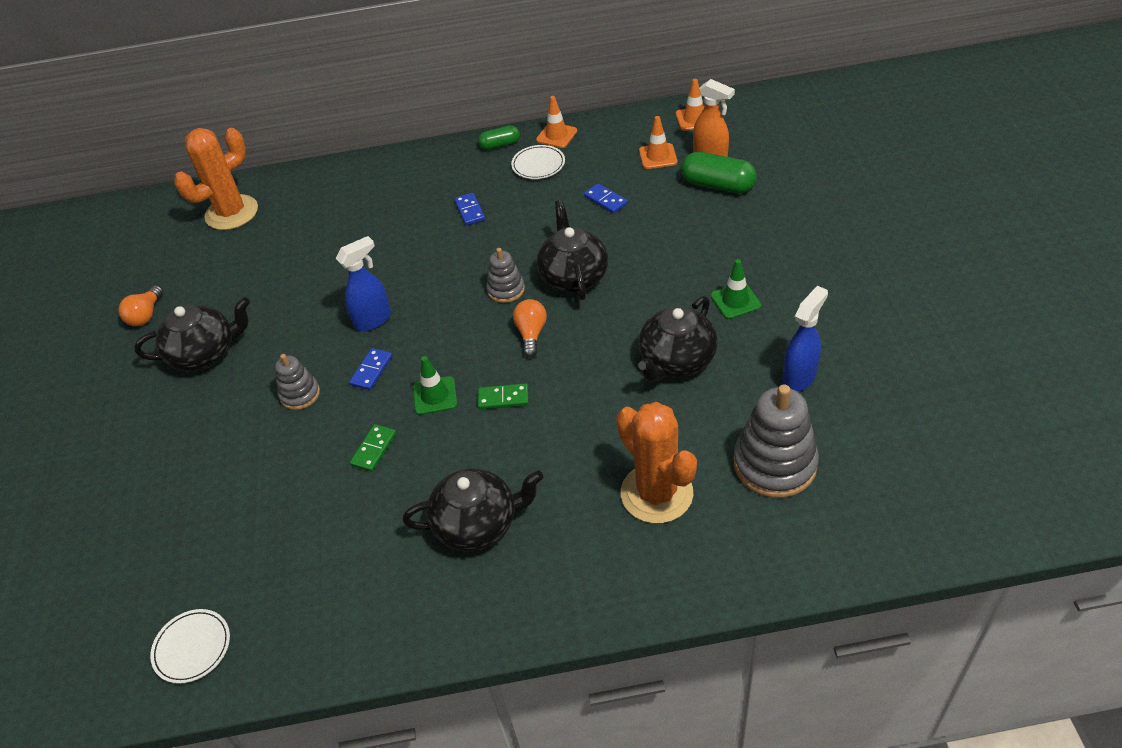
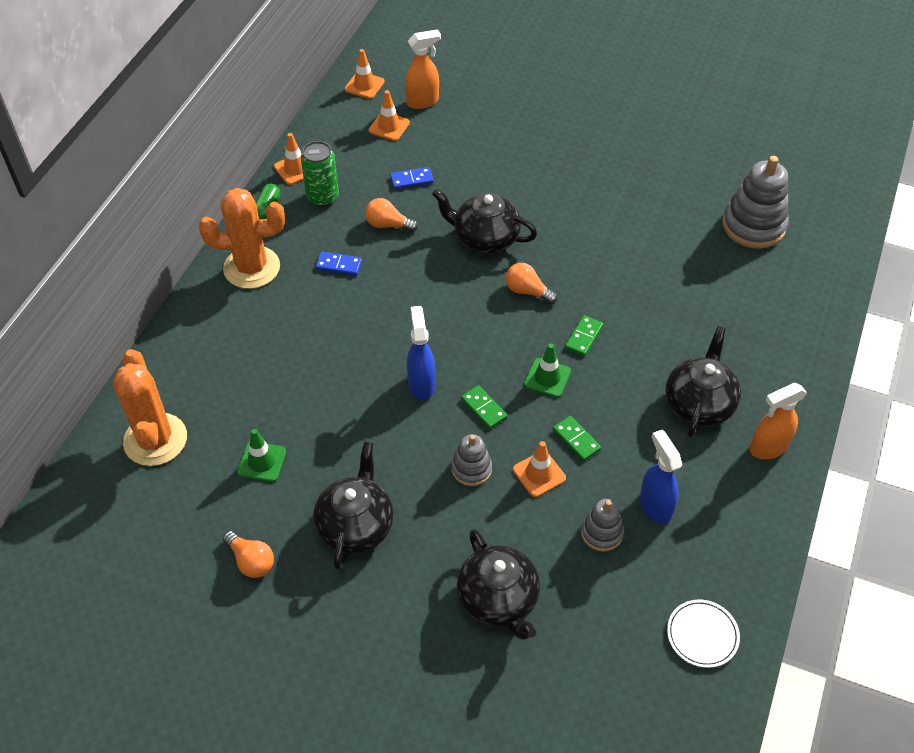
camera: 65 degrees left, 5 degrees up
blue domino [349,348,392,390] -> green domino [461,385,508,429]
grey stacking toy [486,248,525,303] -> grey stacking toy moved to [581,499,624,552]
white plate [511,145,565,179] -> green can [301,141,339,207]
orange cactus [616,402,697,523] -> orange cactus moved to [199,188,285,289]
black teapot [638,296,718,382] -> black teapot moved to [457,529,540,640]
green capsule [681,152,757,193] -> none
green traffic cone [711,259,761,319] -> green traffic cone moved to [237,429,286,482]
blue spray bottle [782,286,828,392] -> blue spray bottle moved to [640,430,682,524]
none -> orange light bulb [365,198,418,232]
none -> orange traffic cone [513,441,566,497]
none -> orange spray bottle [750,383,807,459]

